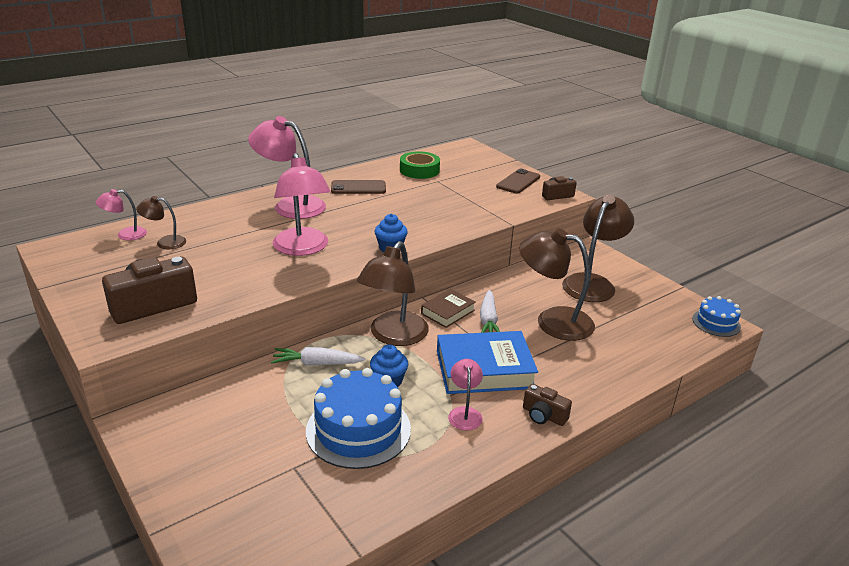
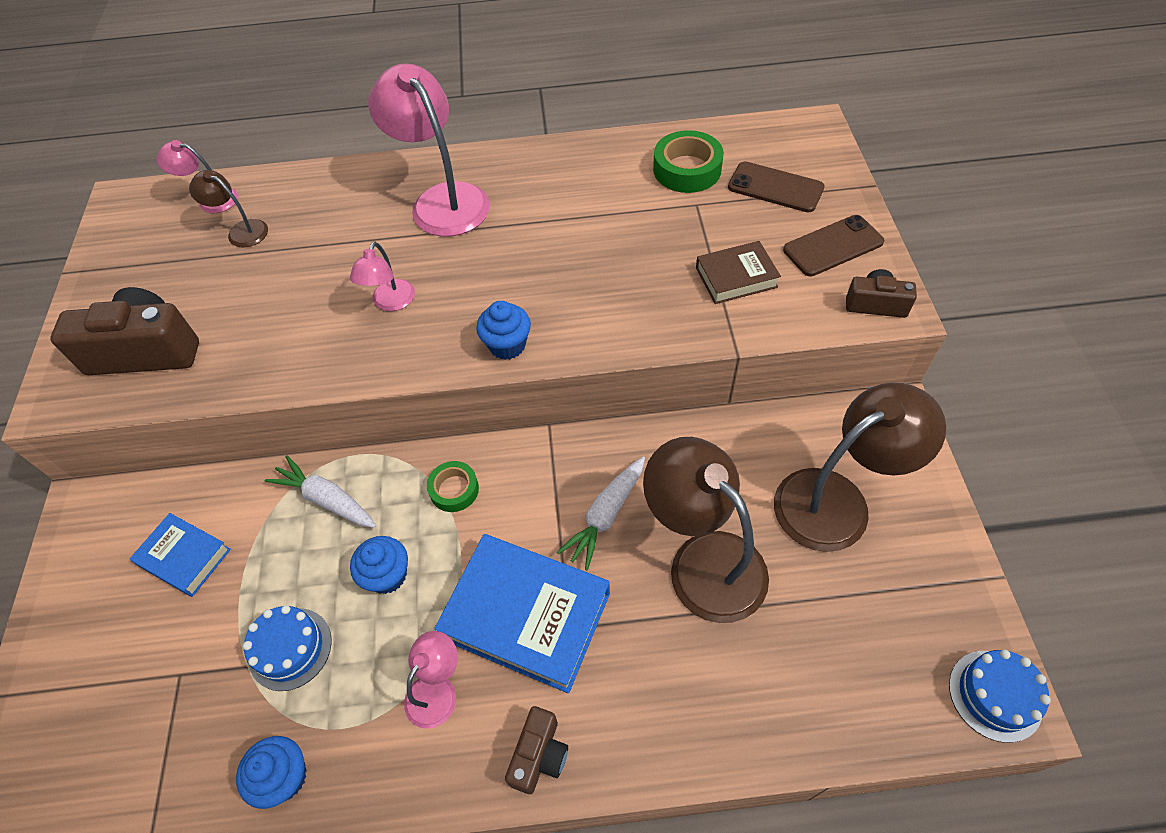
camera: 35 degrees right, 25 degrees up
pink lamp [273,153,331,256] -> pink lamp [350,242,415,311], size x0.50
blue cake [306,368,411,469] -> blue cake [243,605,332,691], size x0.55
brown phone [331,180,386,194] -> brown phone moved to [728,161,825,213]
brown lamp [357,241,429,346] -> green tape [427,461,479,512]
brown book [421,289,476,328] -> brown book moved to [696,241,781,304]
brown camera [523,384,572,426] -> brown camera turned 135 degrees counterclockwise [505,706,568,794]
none -> blue book [130,513,231,597]
none -> blue cupcake [236,736,307,809]

